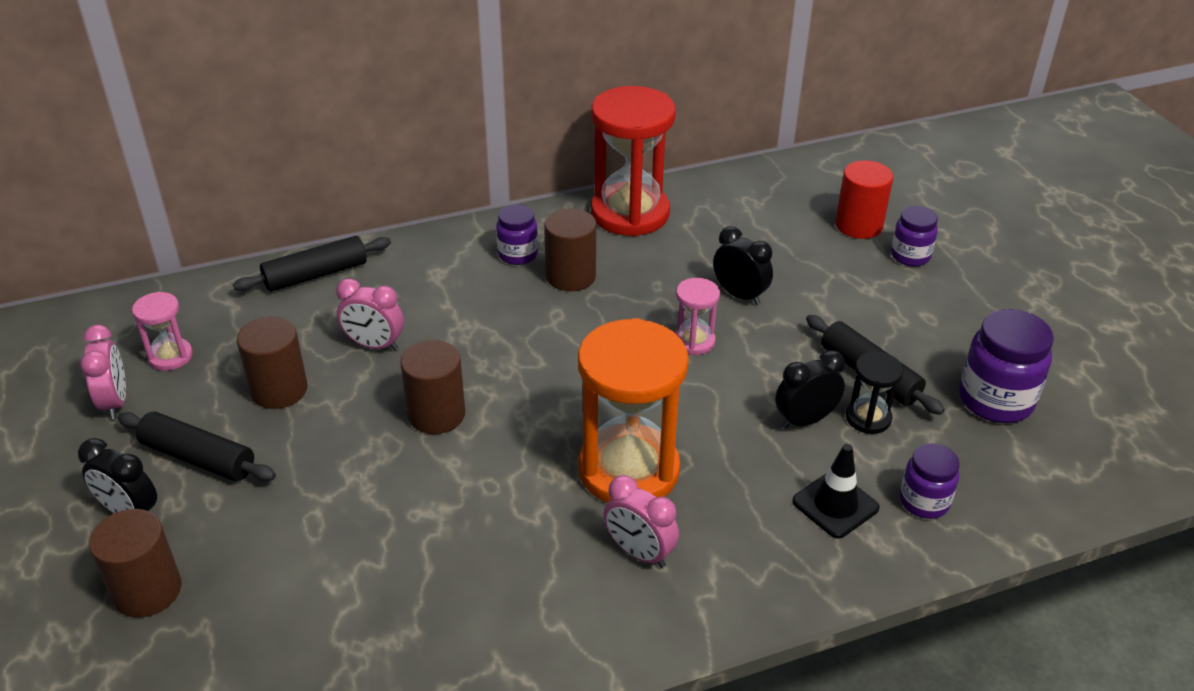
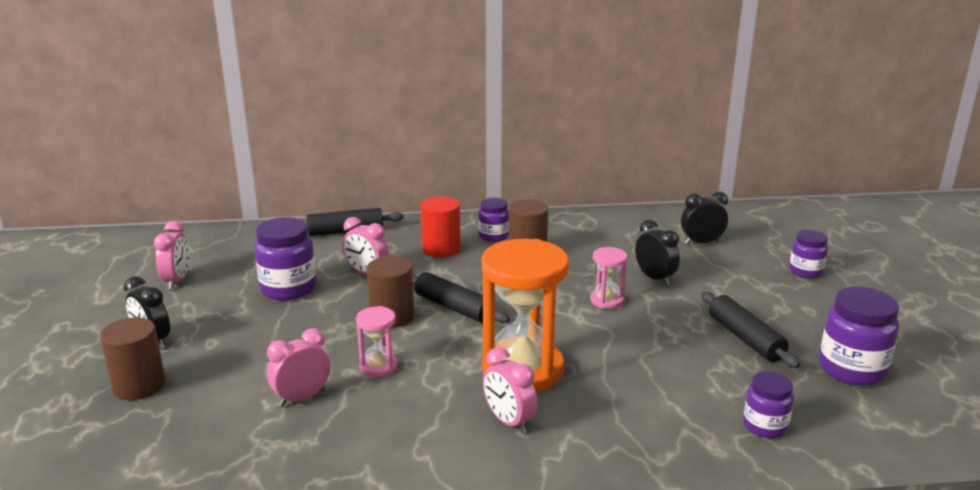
camera: 15 degrees right, 15 degrees down
black rolling pin [118,412,276,481] -> black rolling pin moved to [413,272,510,323]
pink hourglass [132,292,193,371] -> pink hourglass moved to [356,306,398,377]
brown cylinder [237,316,308,409] -> purple jar [254,217,316,300]
red hourglass [591,86,676,237] -> none
black clock [775,350,845,429] -> black clock moved to [681,192,728,245]
black traffic cone [792,444,880,538] -> none
red cylinder [835,160,893,239] -> red cylinder moved to [421,196,461,258]
black hourglass [846,352,904,434] -> none
none -> pink clock [267,328,330,407]

